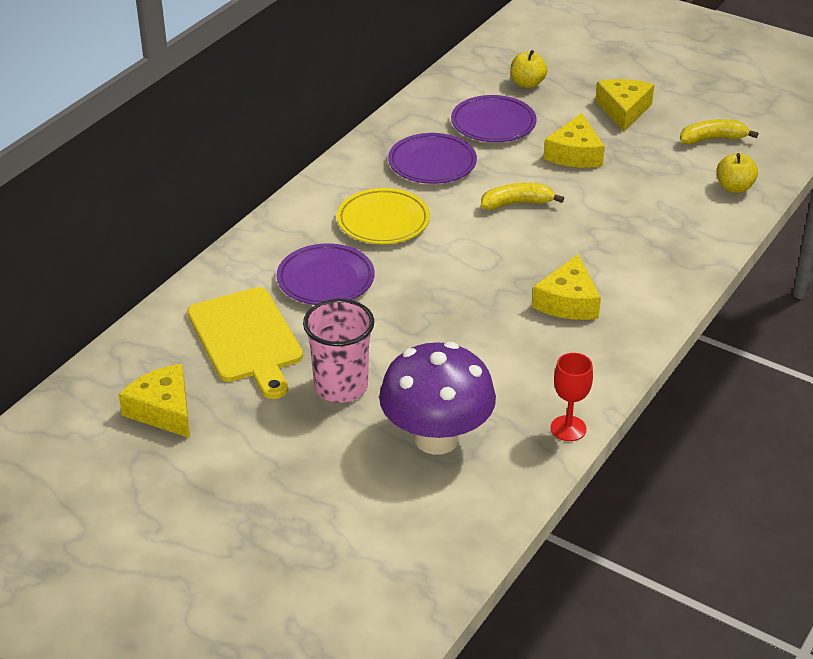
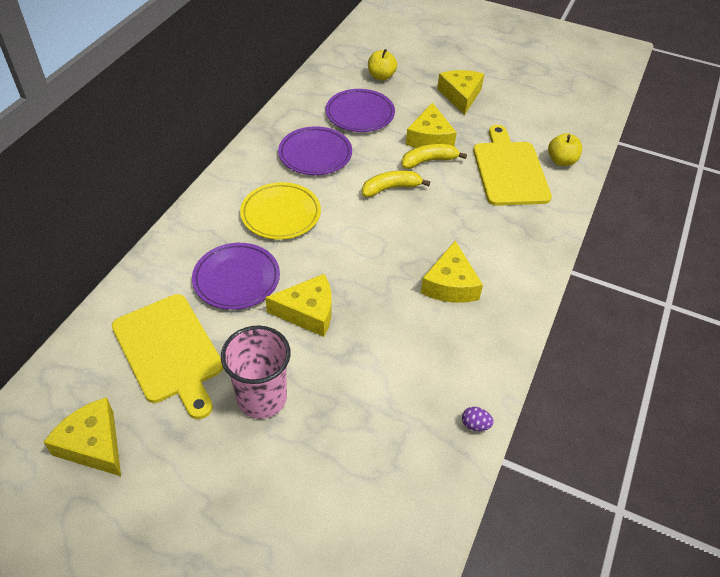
camera: 10 degrees left, 10 degrees up
purple mushroom [379,342,496,455] -> none
red goblet [551,353,593,441] -> purple egg [462,407,494,431]
yellow banana [680,119,758,145] -> yellow banana moved to [401,144,467,169]
none -> yellow cheese [265,274,331,337]
none -> yellow cutting board [473,125,552,206]

